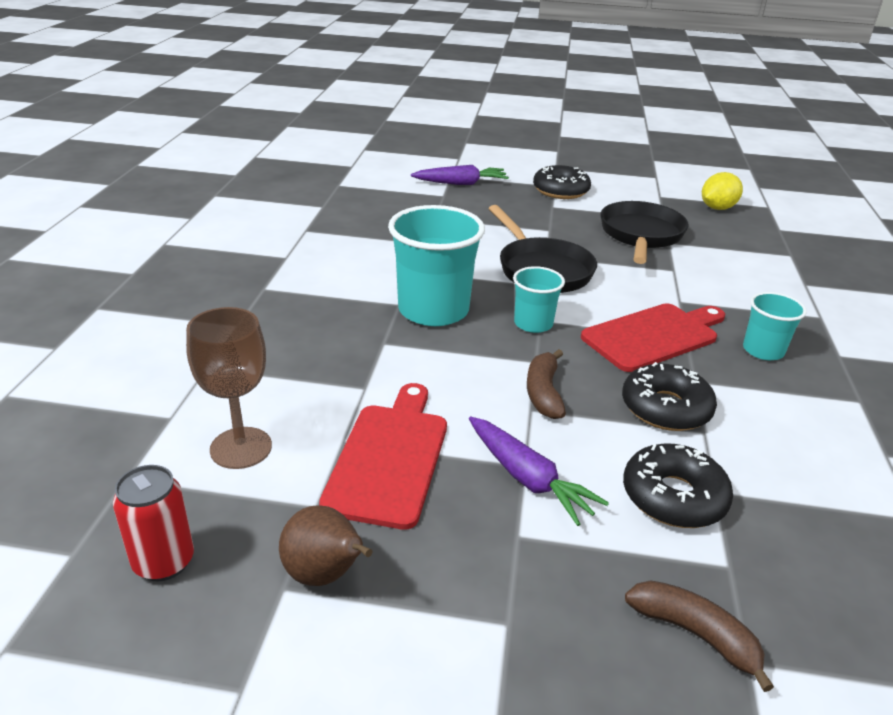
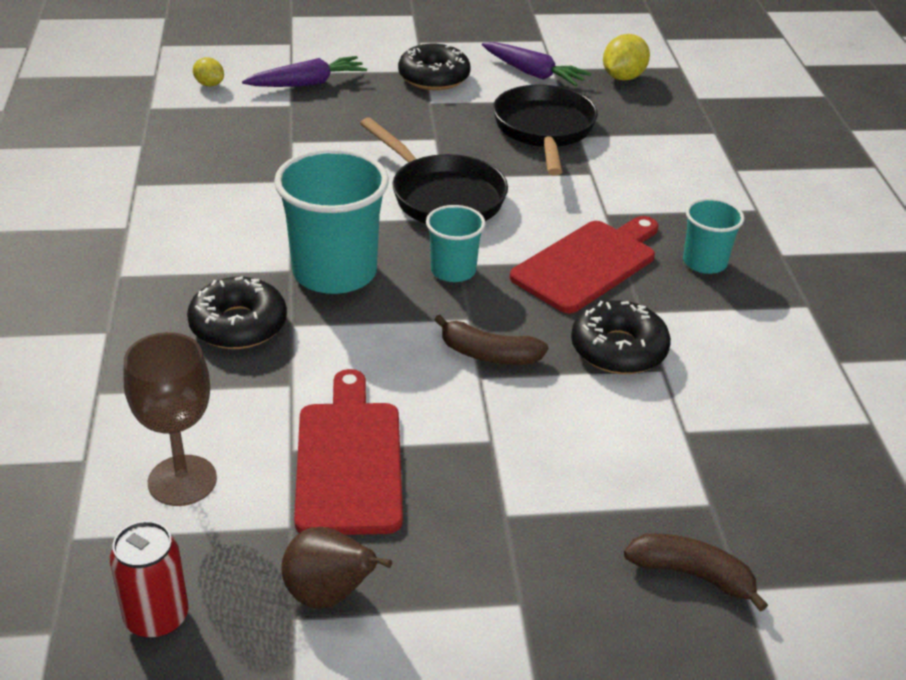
camera: 15 degrees left, 5 degrees up
purple carrot [469,416,609,526] -> purple carrot moved to [482,42,591,86]
brown banana [527,349,566,419] -> brown banana turned 60 degrees counterclockwise [434,315,548,365]
black donut [623,443,733,528] -> black donut moved to [187,277,287,349]
none -> yellow lemon [193,57,224,87]

